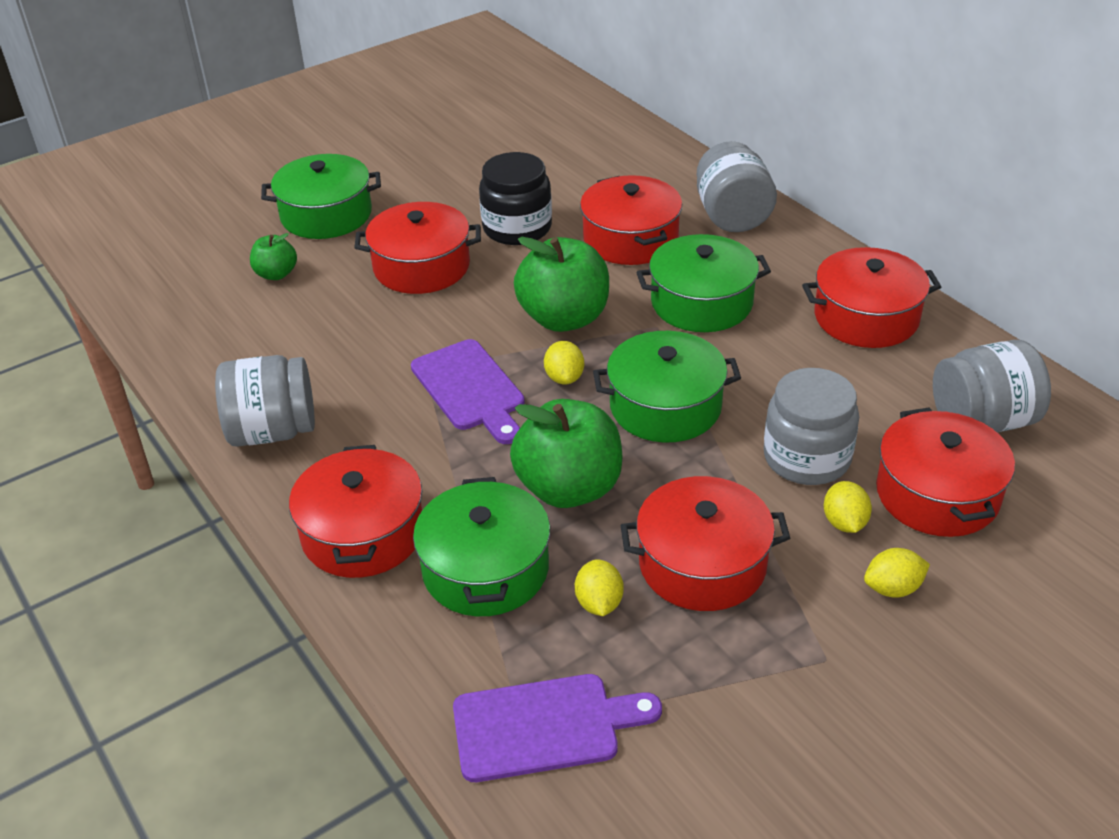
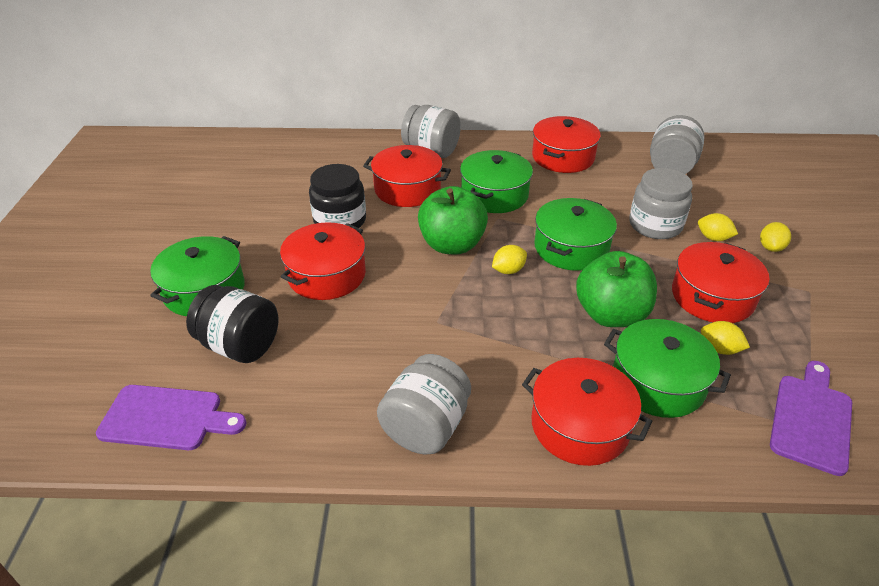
camera: 55 degrees left, 0 degrees up
green apple [250,233,297,280] -> black jar [186,285,279,363]
purple cutting board [411,339,525,444] -> purple cutting board moved to [96,385,246,450]
yellow lemon [544,341,584,384] -> yellow lemon turned 60 degrees counterclockwise [492,245,527,274]
red pot [876,408,1015,537] -> none

